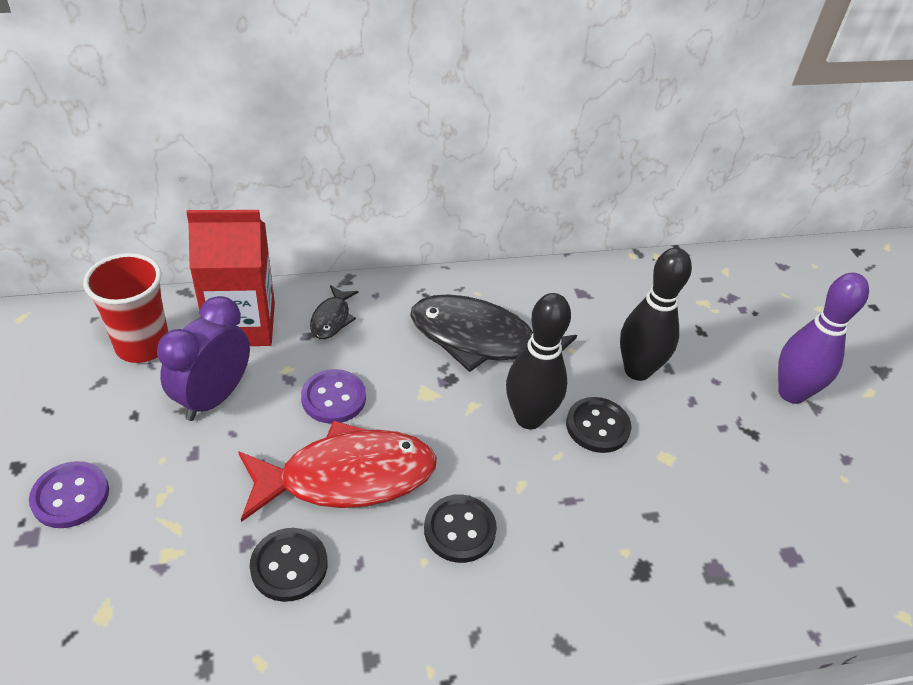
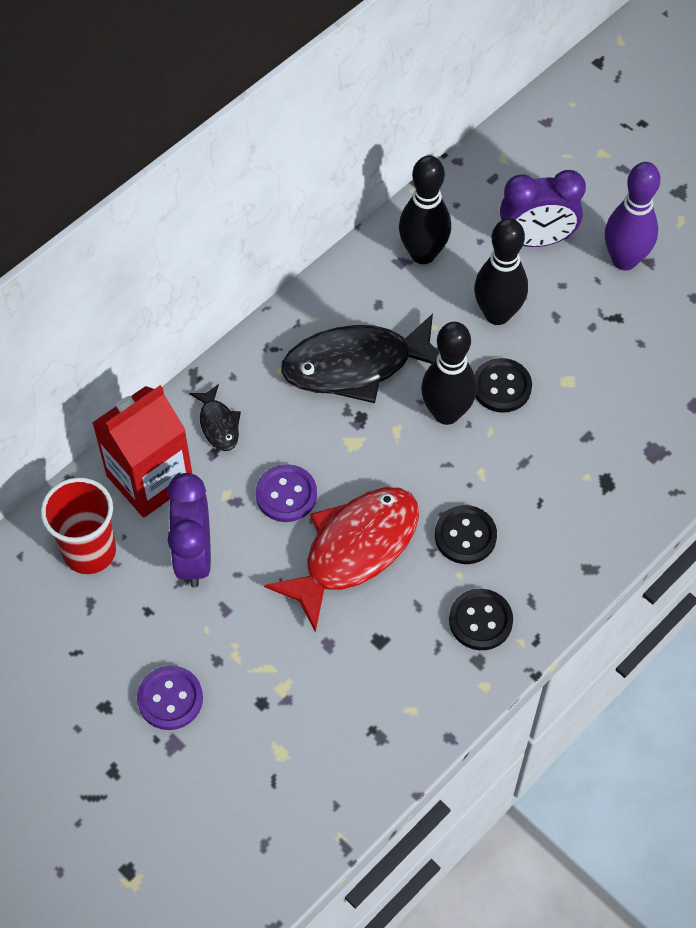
camera: 30 degrees left, 15 degrees up
black button [250,528,327,602] -> black button moved to [449,589,513,650]
none -> black bowling pin [399,155,451,264]
none -> purple clock [500,170,586,247]

